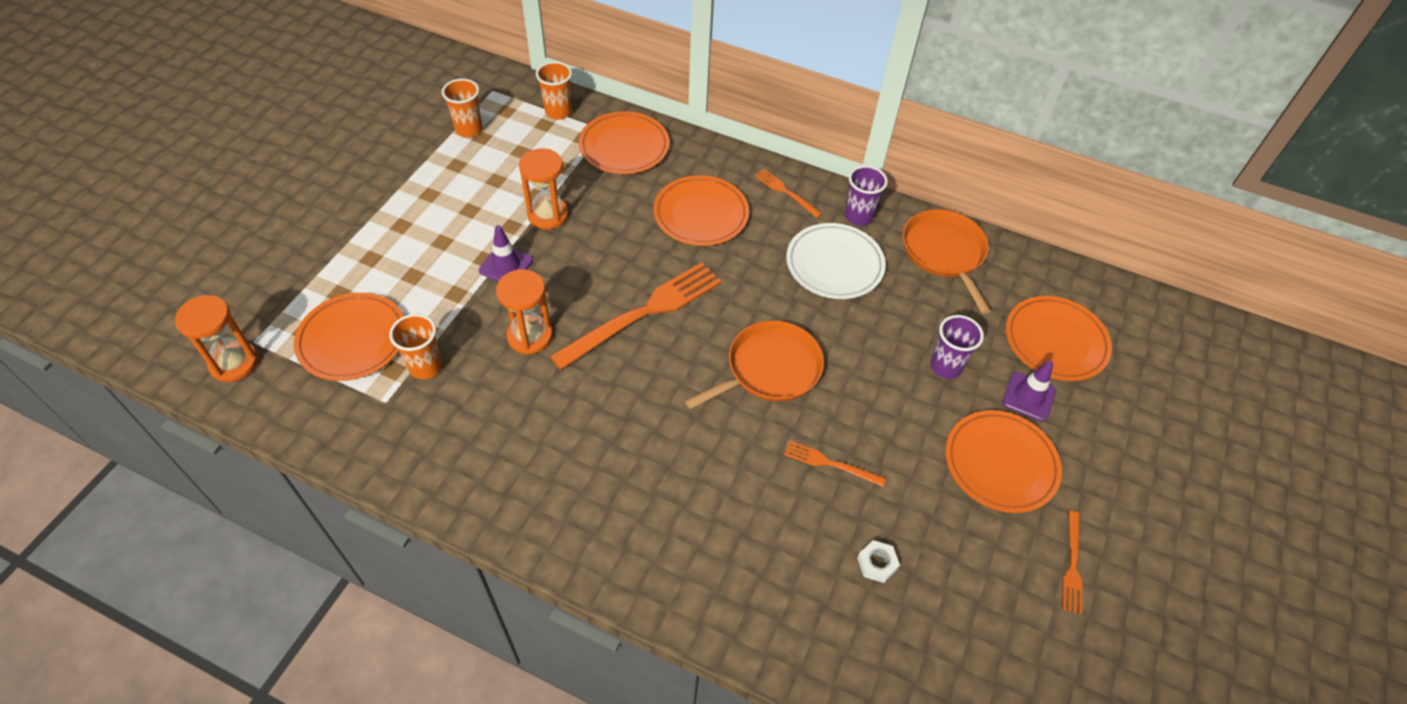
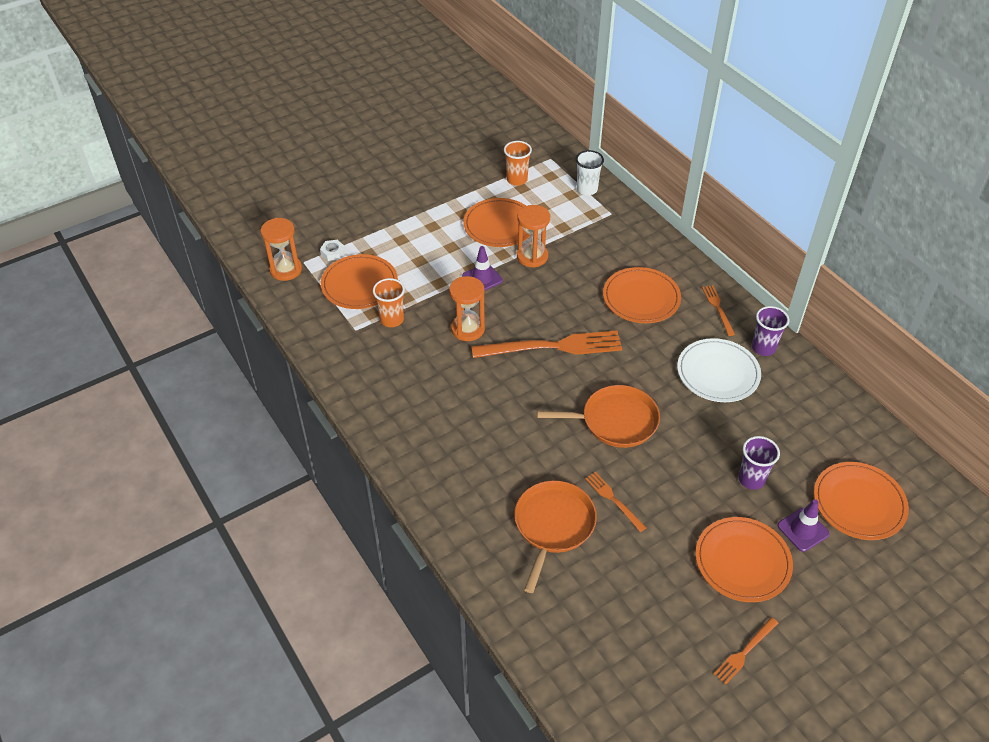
camera: 35 degrees right, 5 degrees down
orange cup [536,61,572,120] -> white cup [576,150,604,195]
orange plate [579,111,669,174] -> orange plate moved to [463,198,531,247]
white nut [857,540,900,583] -> white nut moved to [320,240,345,261]
orange pan [903,209,991,314] -> orange pan moved to [514,480,597,593]

